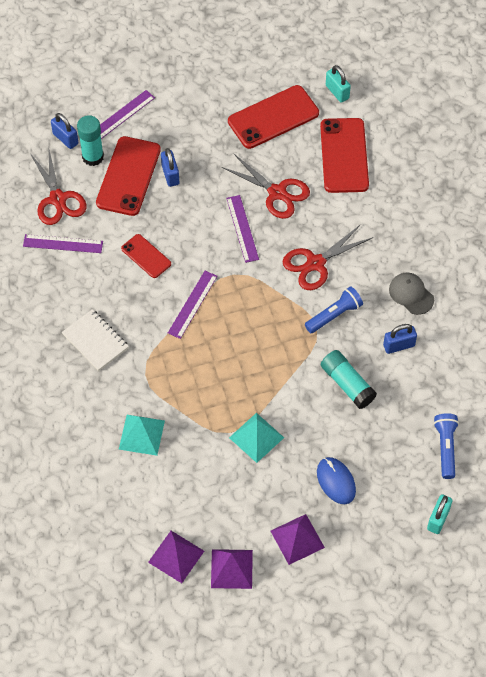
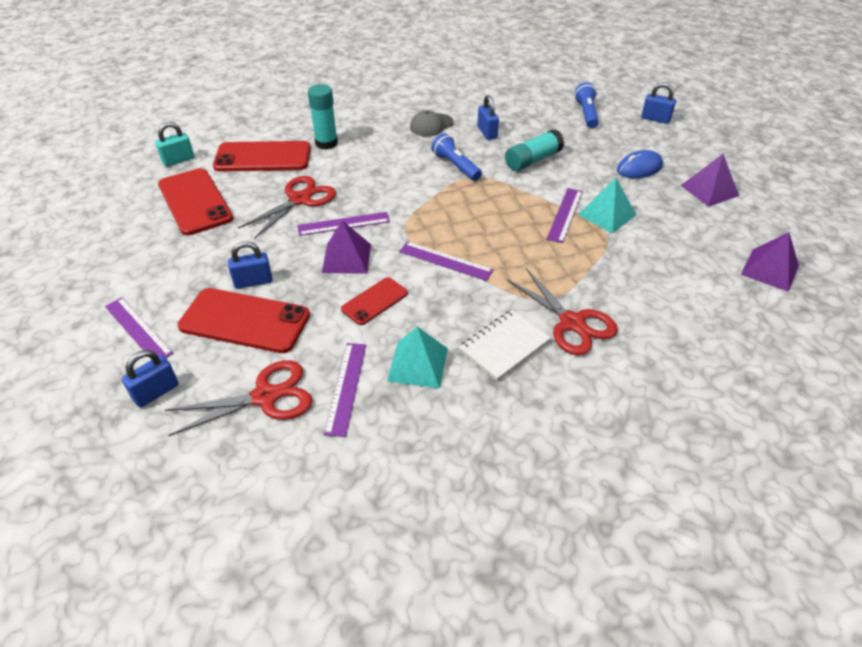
camera: 90 degrees left, 15 degrees down
turquoise glue stick [77,115,104,166] -> turquoise glue stick moved to [308,84,338,149]
turquoise pyramid [119,415,165,456] -> turquoise pyramid moved to [387,327,448,389]
purple pyramid [211,549,253,589] -> purple pyramid moved to [322,220,371,274]
red scissors [282,224,373,290] -> red scissors moved to [507,268,618,355]
turquoise padlock [427,494,452,534] -> blue padlock [641,83,676,124]
blue flashlight [433,413,459,479] -> blue flashlight turned 90 degrees clockwise [574,82,599,128]
none -> purple ruler [547,188,583,243]

